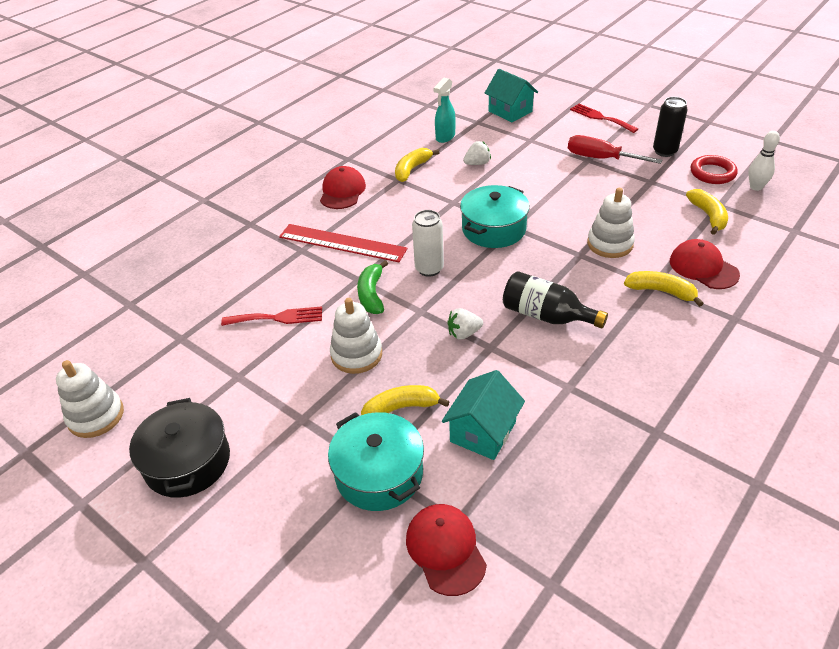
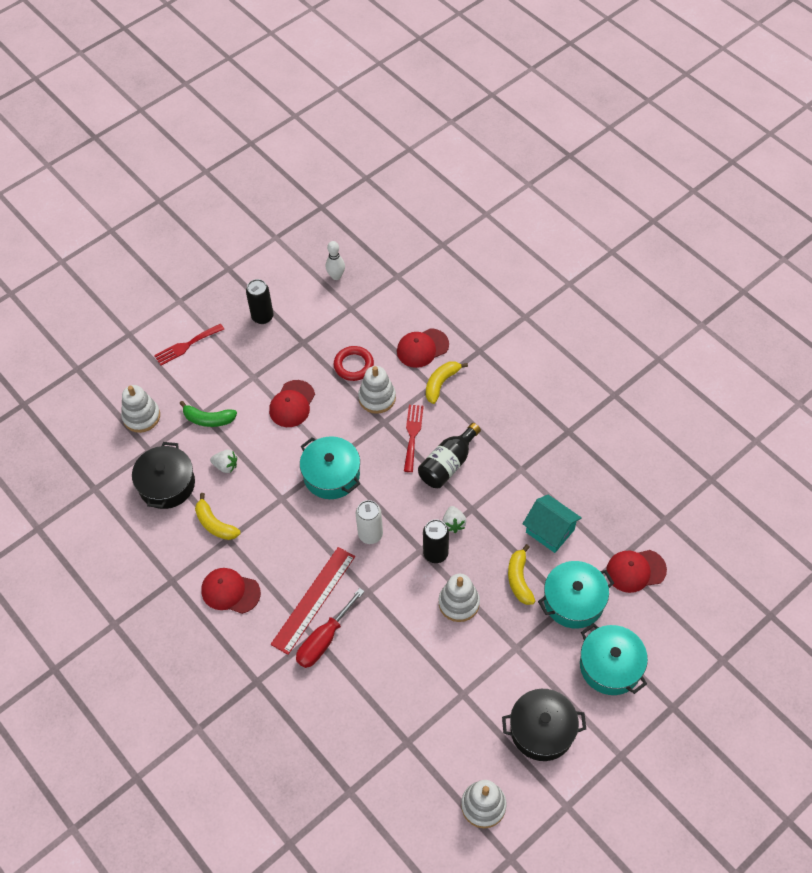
camera: 80 degrees left, 15 degrees up
red fork [221,306,322,326] -> red fork moved to [404,405,424,472]
green banana [357,260,388,314] -> green banana moved to [179,401,237,427]
turquoise spray bottle [433,78,456,143] -> black pot [132,442,195,509]
white strawberry [463,141,491,165] -> white strawberry turned 120 degrees clockwise [210,450,237,473]
turquoise house [485,69,538,122] -> white stacking toy [121,385,160,433]
red screwdriver [568,135,662,164] -> red screwdriver moved to [296,588,365,668]
yellow banana [686,189,728,235] -> none
red ring [691,155,738,184] -> red ring moved to [334,346,374,381]
none -> red cap [269,380,315,427]
none -> black can [423,519,449,563]
none -> turquoise pot [580,623,648,695]

